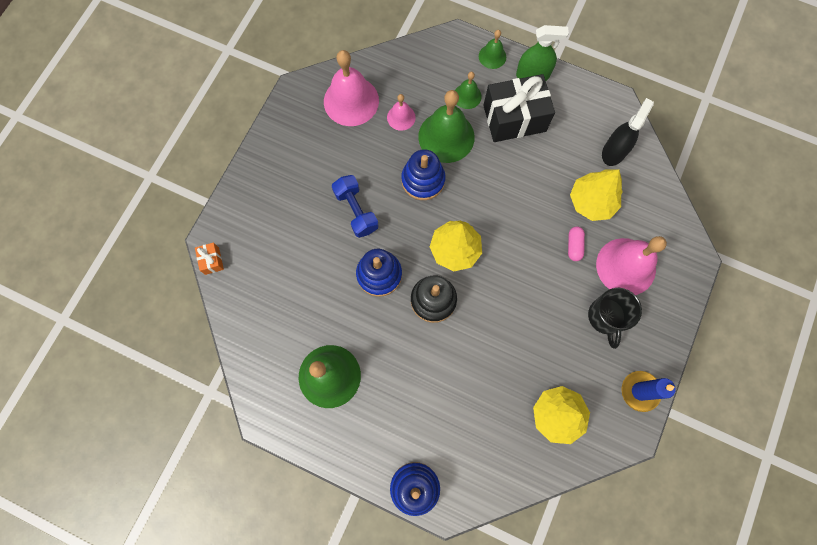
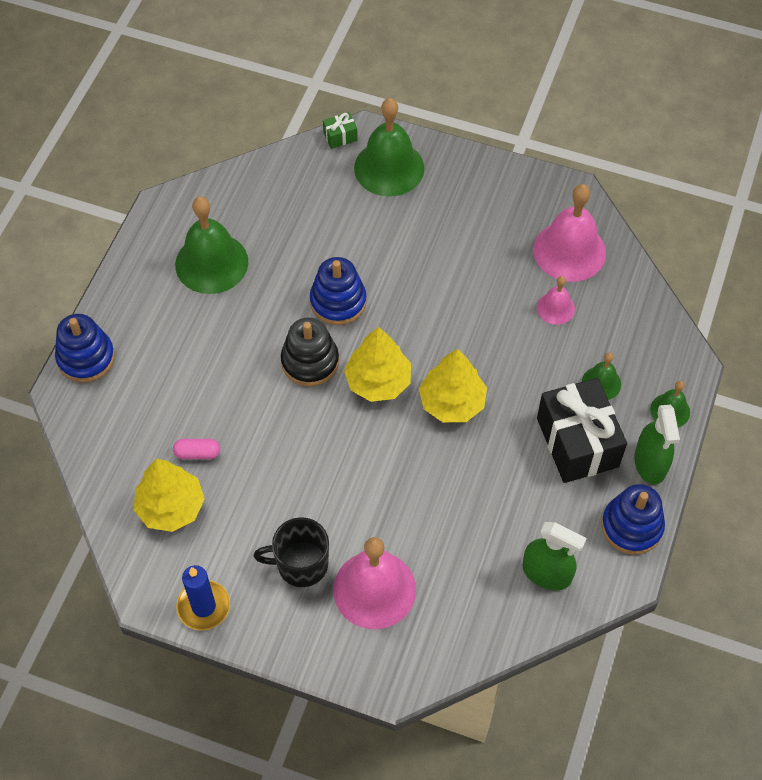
camera: 85 degrees right, 15 degrees down
orange gift [195,243,224,275] -> green gift [323,112,358,149]
blue dumbbell [332,175,379,238] -> none
blue stacking toy [401,149,446,200] -> blue stacking toy moved to [601,484,665,555]
green bell [418,90,475,163] -> green bell moved to [354,98,424,197]
pink capsule [568,226,585,261] -> pink capsule moved to [173,439,220,459]
yellow tree [570,169,623,221] -> yellow tree moved to [419,349,487,422]
black spray bottle [602,98,654,166] -> green spray bottle [523,522,587,590]

